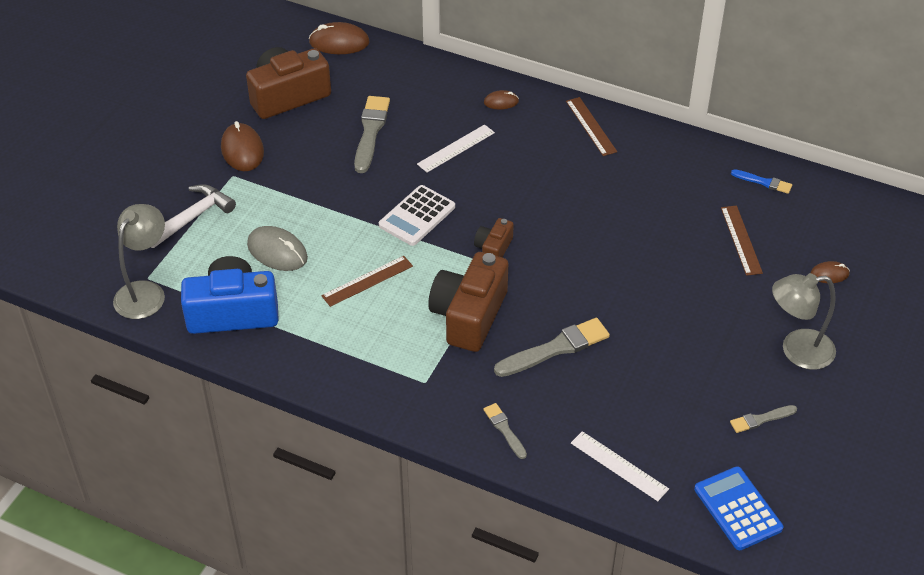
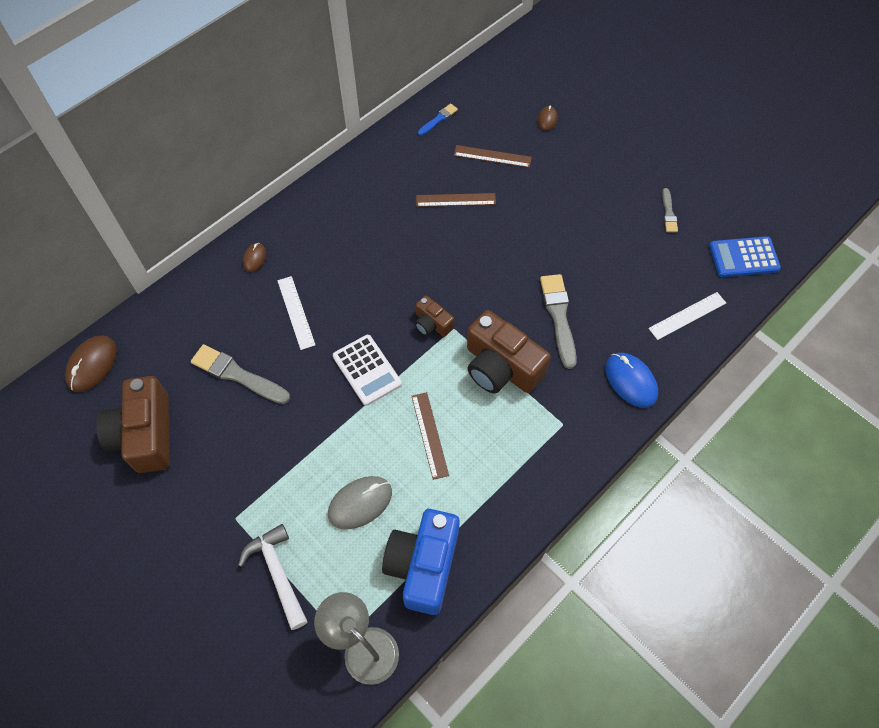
camera: 70 degrees left, 15 degrees up
brown mouse [221,121,264,171] -> none
grey brush [483,403,527,459] -> blue mouse [606,353,658,408]
brown ruler [566,97,617,156] -> brown ruler moved to [416,193,496,207]
grey lamp [772,273,836,370] -> none

